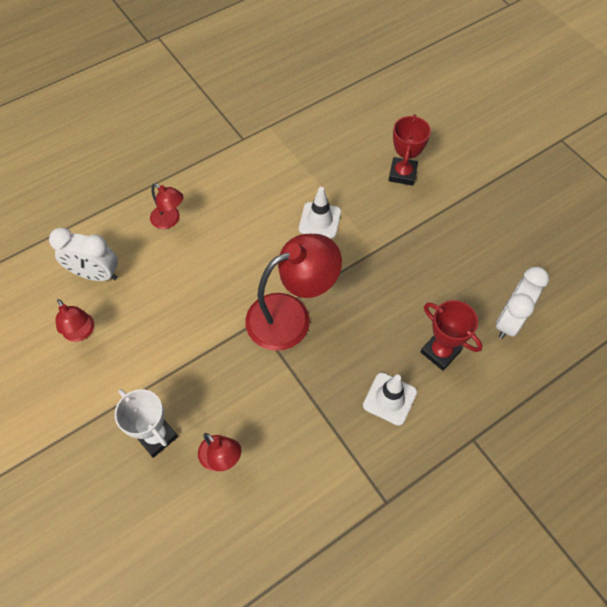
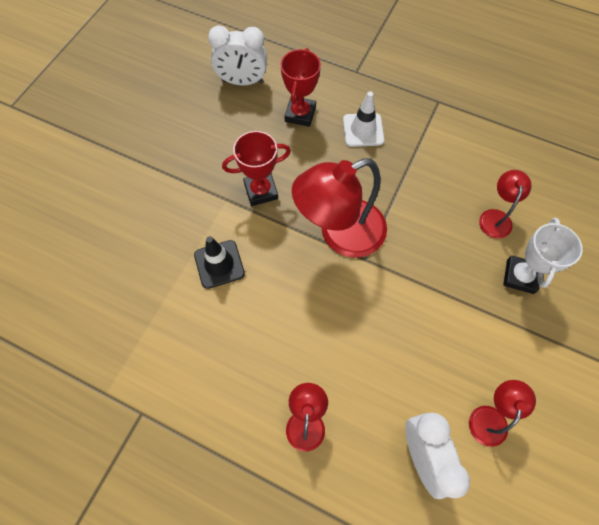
camera: 120 degrees left, 5 degrees up
red lamp [245,234,342,351] -> red lamp turned 60 degrees counterclockwise [292,158,387,258]
white traffic cone [299,187,341,239] -> black traffic cone [194,236,245,289]
red trophy [388,114,431,186] -> red trophy moved to [222,131,291,206]

